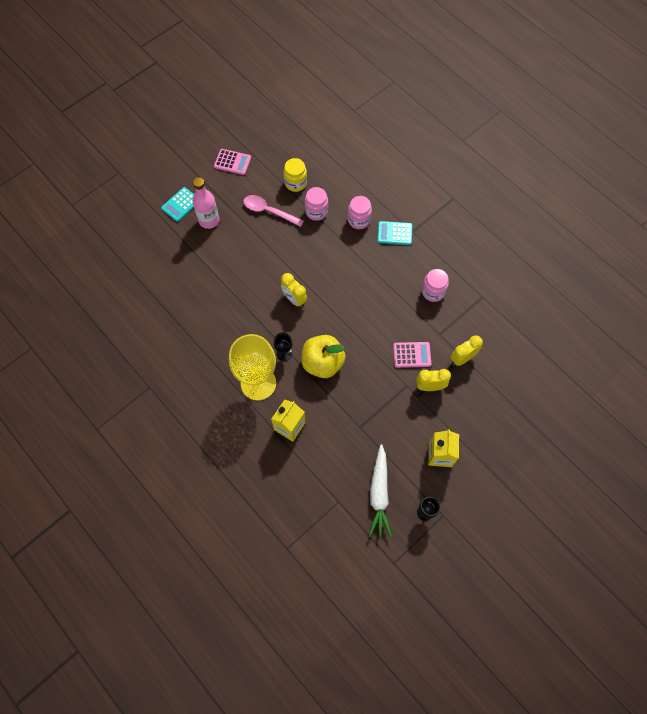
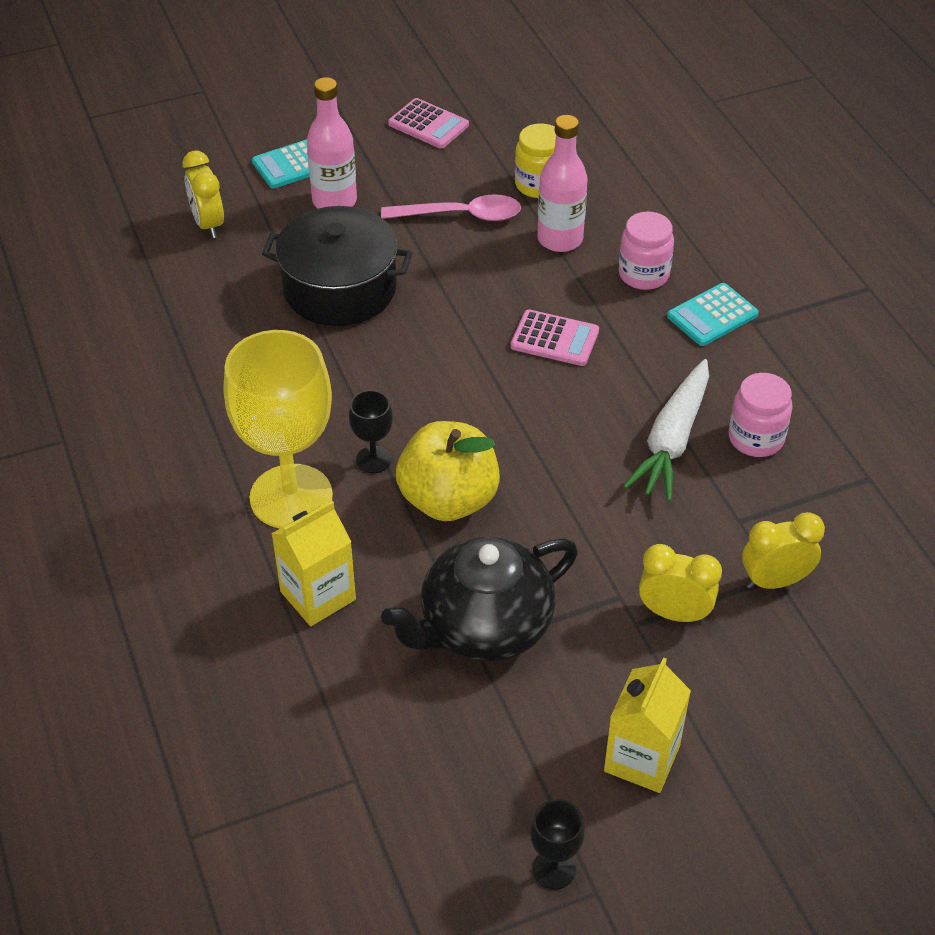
camera: 20 degrees right, 20 degrees down
pink spoon [243,195,304,227] -> pink spoon turned 135 degrees clockwise [381,194,521,221]
yellow clock [281,273,307,307] -> yellow clock moved to [182,151,224,238]
pink jar [305,187,328,221] -> pink bottle [537,115,588,252]
white carrot [369,444,392,538] -> white carrot moved to [623,359,709,502]
turquoise calculator [377,221,412,245] -> turquoise calculator turned 60 degrees counterclockwise [667,283,759,346]
pink calculator [393,342,431,368] -> pink calculator moved to [510,309,599,366]
none -> black pot [262,206,412,326]
none -> black teapot [381,536,578,662]

